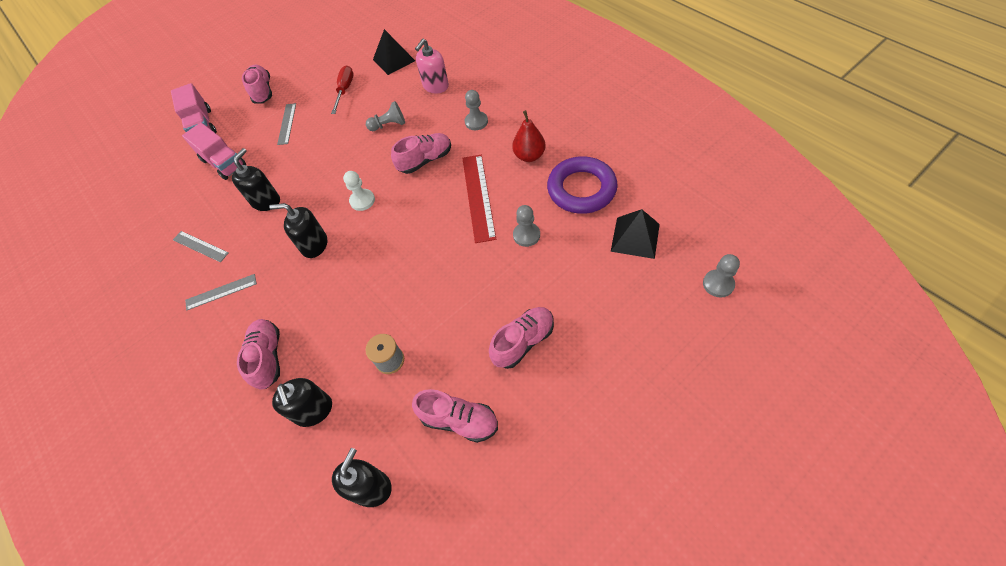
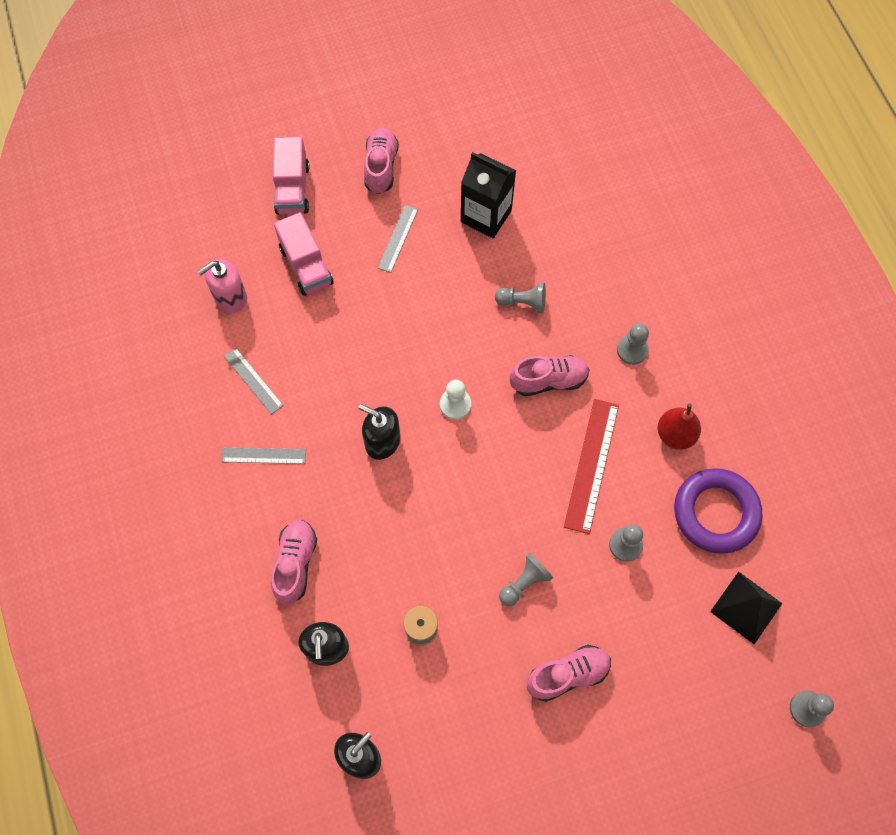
camera: 15 degrees right, 10 degrees up
black soap dispenser [232,148,280,211] -> none
red screwdriver [331,66,353,114] -> black carton [461,152,516,238]
black pyramid [373,29,415,75] -> none
pink shoe [412,389,498,443] -> none
pink soap dispenser [415,39,449,94] -> pink soap dispenser moved to [198,259,247,313]
none -> grey pawn [499,553,553,606]

